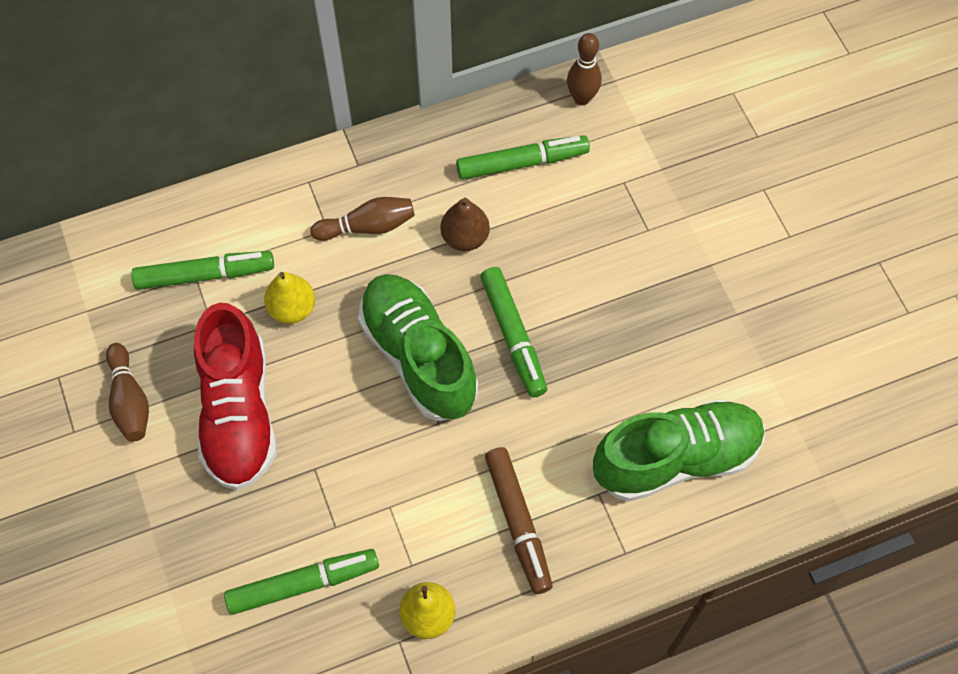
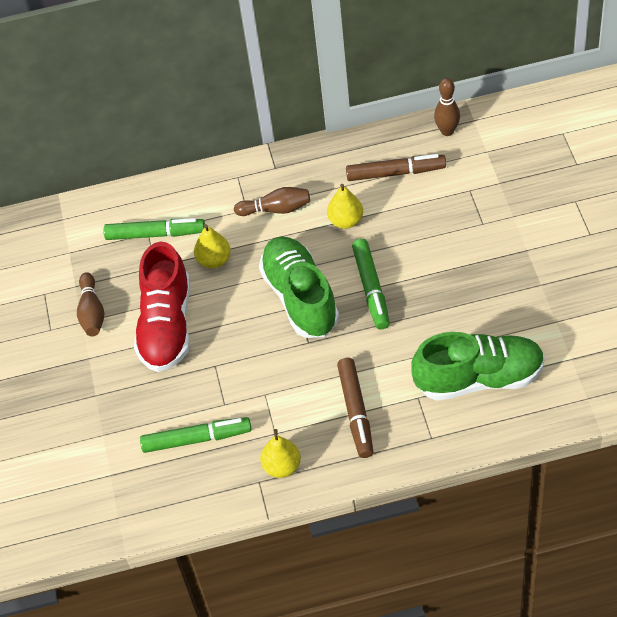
camera: 15 degrees right, 10 degrees down
brown pear [440,198,490,251] -> yellow pear [327,184,363,229]
green marker [456,135,590,180] -> brown marker [346,154,446,181]

